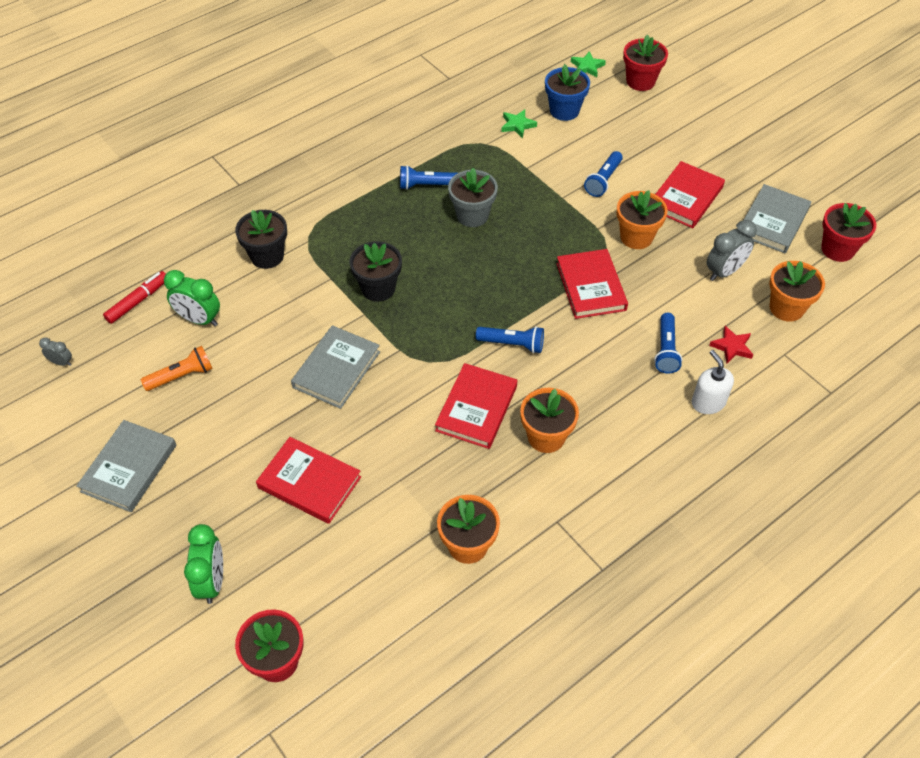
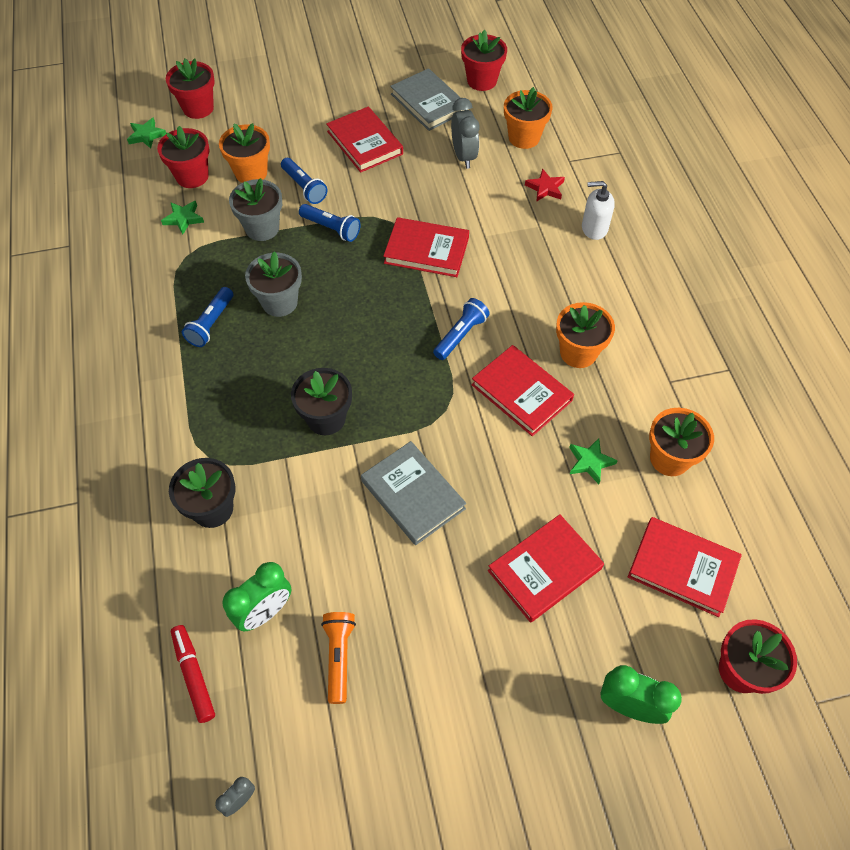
camera: 65 degrees left, 5 degrees up
grey book [76,420,176,512] -> none
blue flower pot [545,64,590,121] -> red flower pot [157,126,209,188]
orange flower pot [617,190,668,249] -> orange flower pot moved to [219,123,270,183]
blue flashlight [654,313,682,374] -> blue flashlight moved to [299,204,361,242]
none -> grey flower pot [229,178,282,241]
none -> green star [569,438,618,484]
none -> red book [628,517,742,617]

